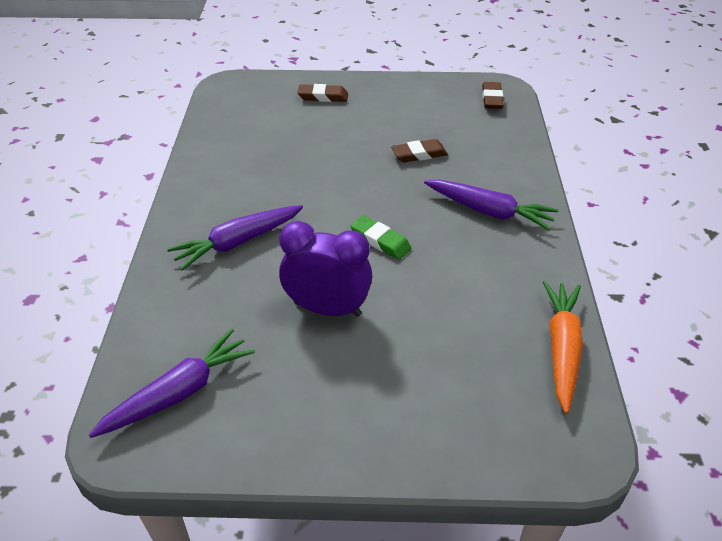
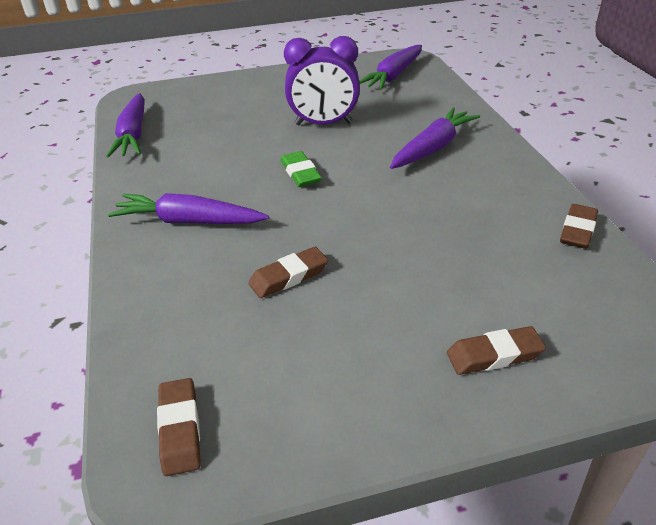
camera: 165 degrees right, 5 degrees down
green eraser [350,215,411,260] -> green eraser turned 45 degrees clockwise [280,151,322,187]
orange carrot [543,281,583,414] -> purple carrot [106,93,145,158]
none -> brown eraser [560,204,598,249]

